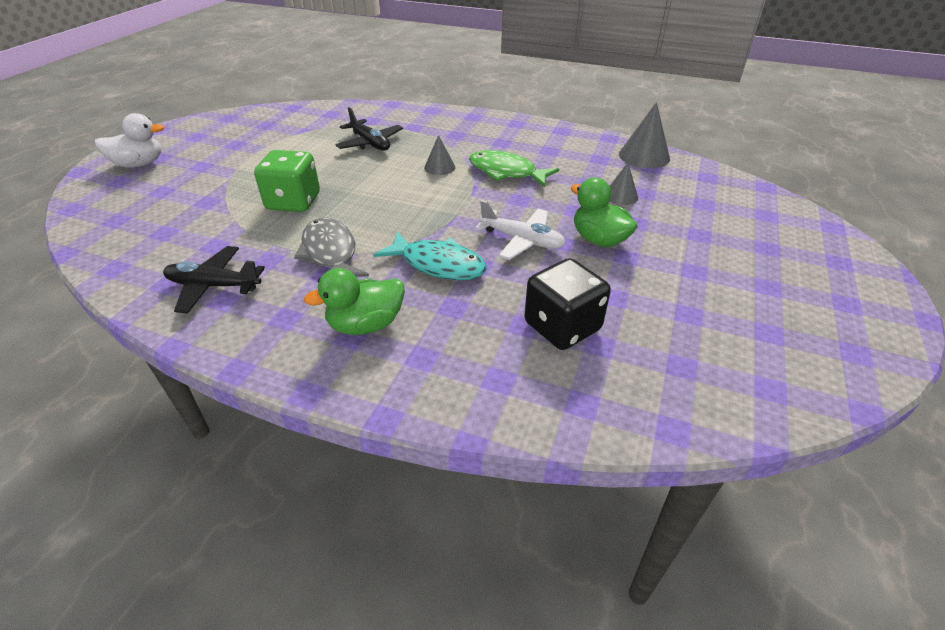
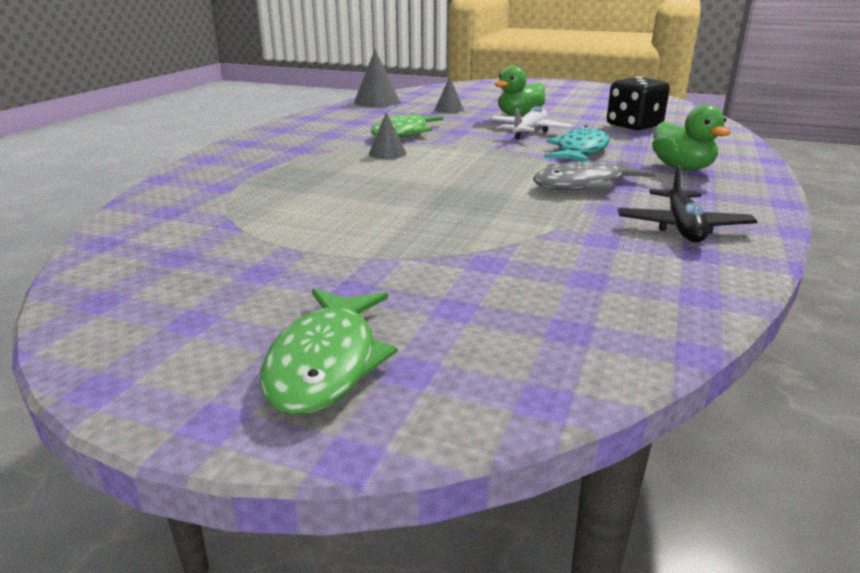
camera: 90 degrees left, 15 degrees down
white duck [95,113,164,168] -> green fish [260,289,398,415]
green dice [254,150,320,212] -> none
black plane [335,107,403,151] -> none

